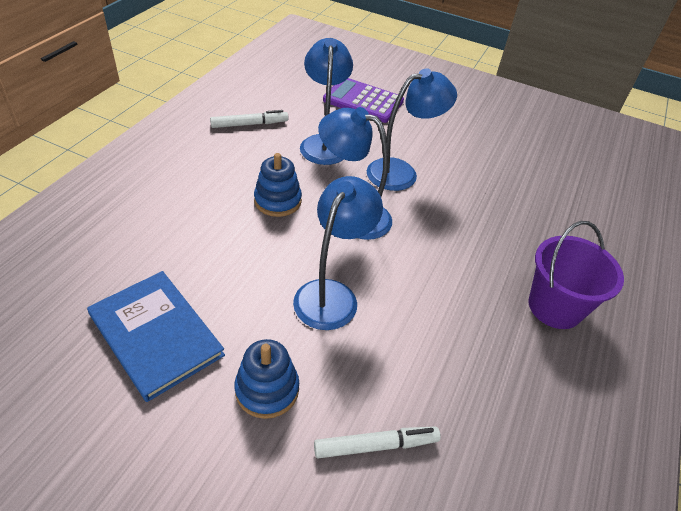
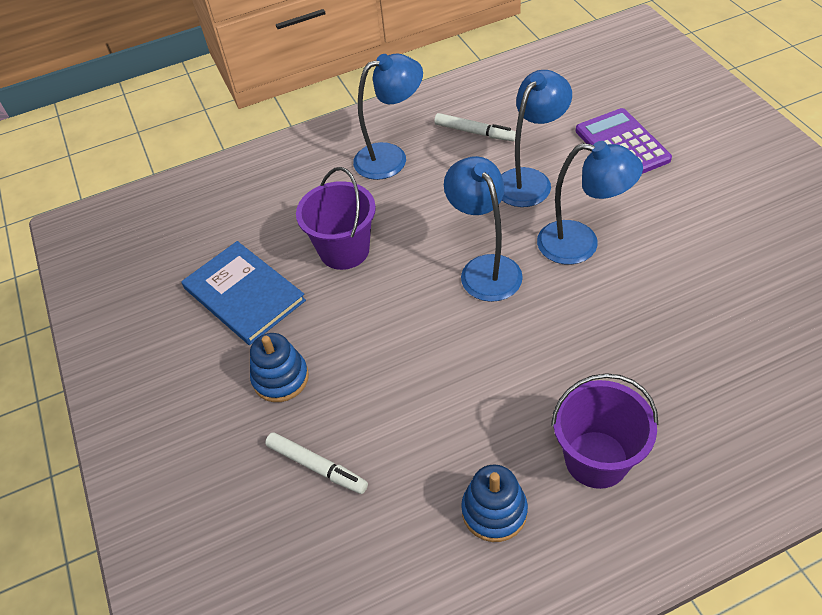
camera: 50 degrees right, 5 degrees up
blue book [87,271,225,402] -> blue book turned 45 degrees counterclockwise [181,241,306,345]
blue stacking toy [254,153,302,217] -> blue stacking toy moved to [461,464,528,542]
blue lamp [293,176,383,330] -> blue lamp moved to [353,53,423,180]
none -> purple bucket [296,167,376,270]

